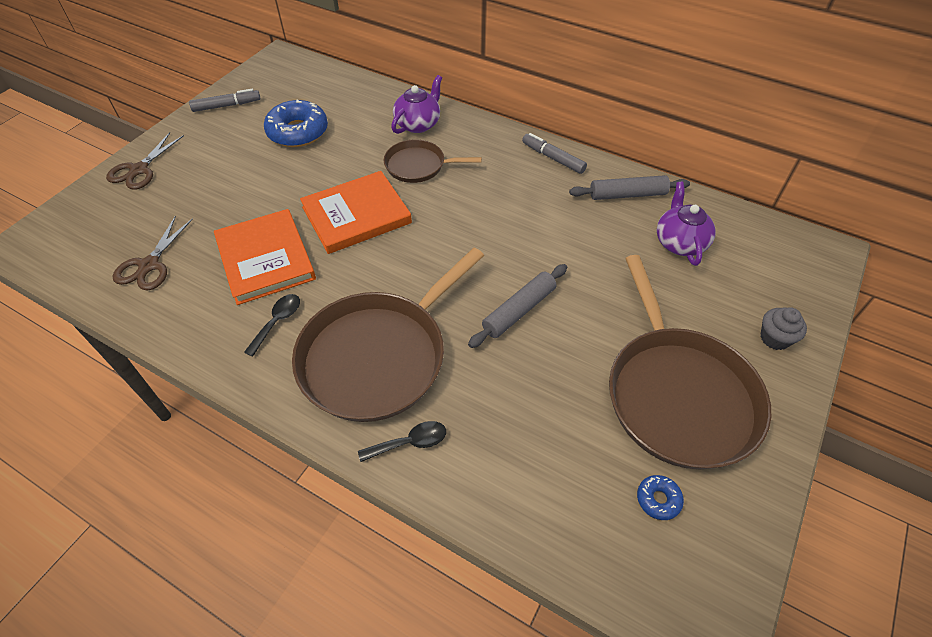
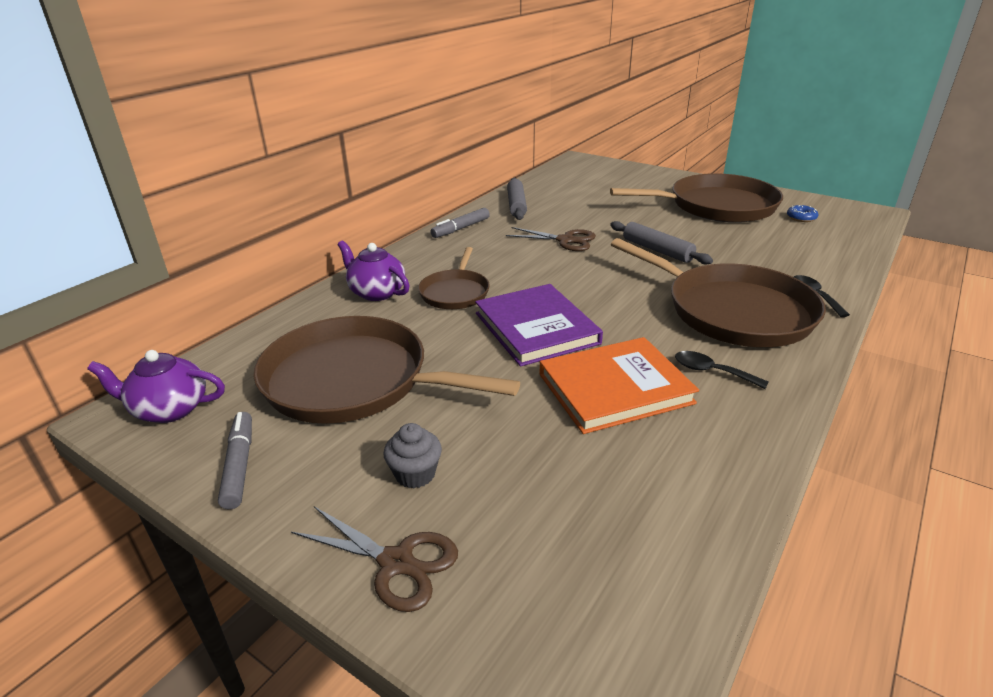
camera: 85 degrees left, 20 degrees down
brown scissors [113,216,193,290] -> brown scissors moved to [506,227,596,251]
blue donut [264,99,328,147] -> brown pan [253,316,520,424]
orange book [300,171,412,254] -> purple book [475,284,603,367]
purple teapot [657,182,716,266] -> purple teapot moved to [87,350,225,423]
grey cupcake [761,307,807,350] -> grey cupcake moved to [384,423,442,488]

